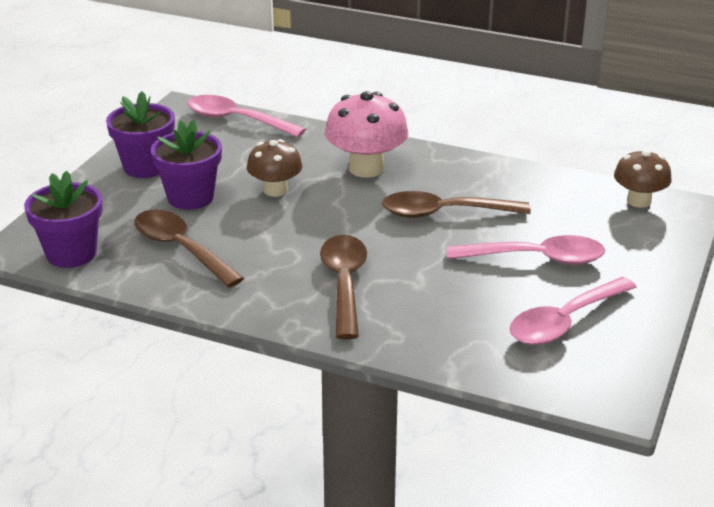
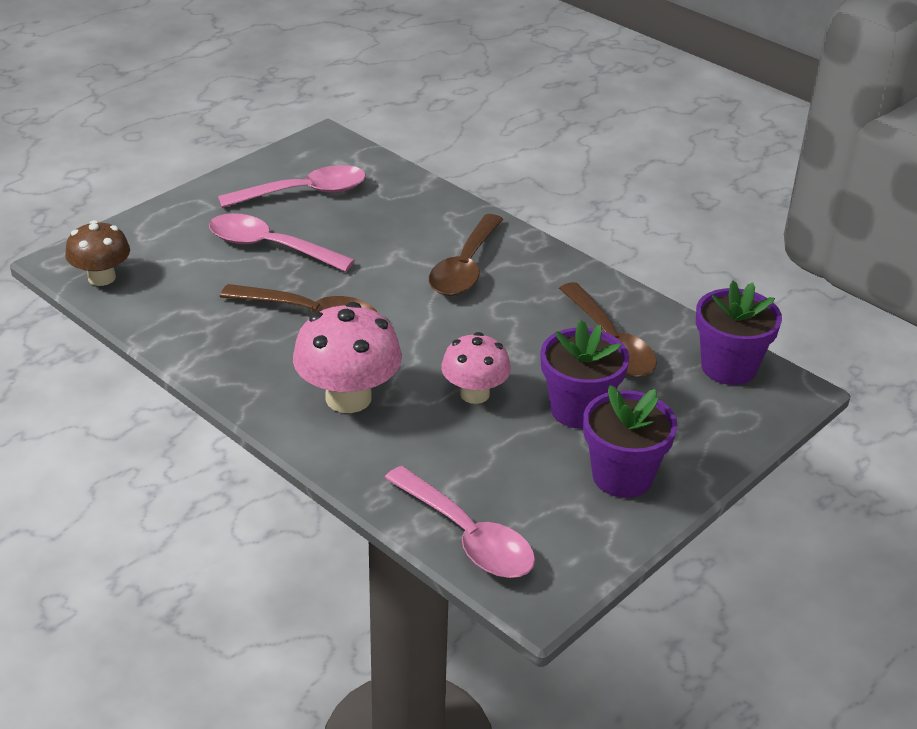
camera: 160 degrees left, 5 degrees up
brown mushroom [247,139,303,197] -> pink mushroom [441,332,511,404]

